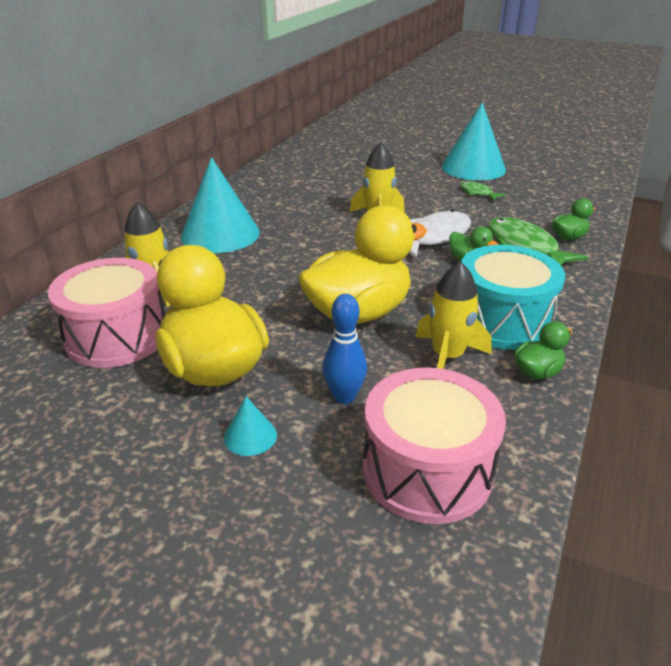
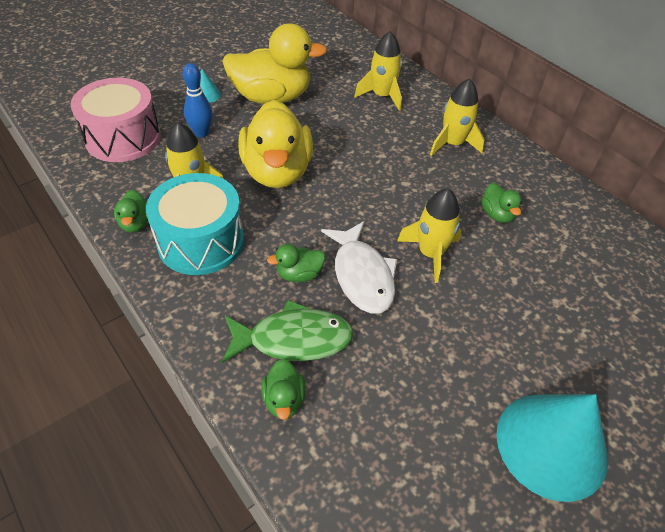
camera: 115 degrees right, 15 degrees up
pink drum [48,258,165,368] -> none
turquoise cone [181,157,260,253] -> yellow rocket [430,78,485,156]
green fish [460,181,506,201] -> none
none -> green duck [481,183,522,223]

